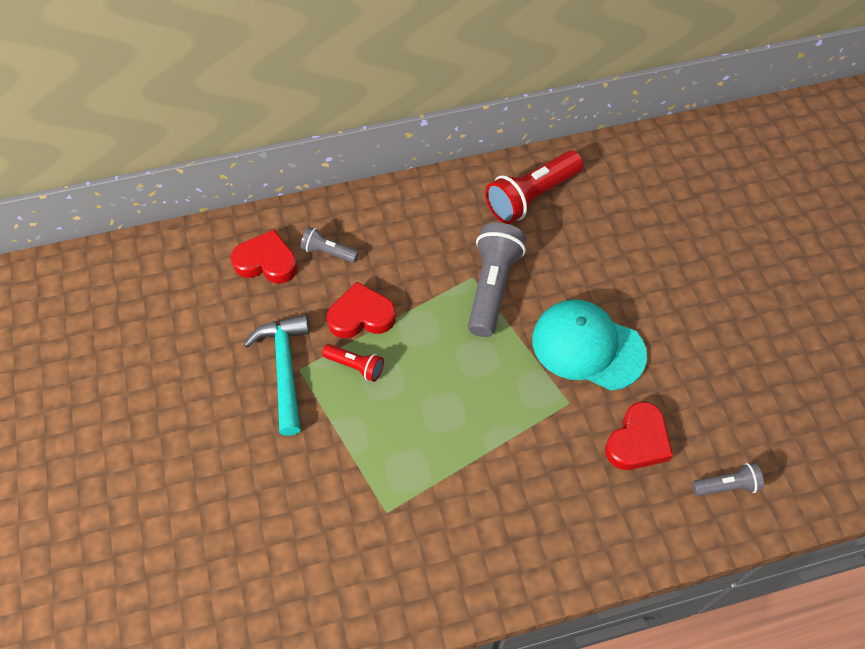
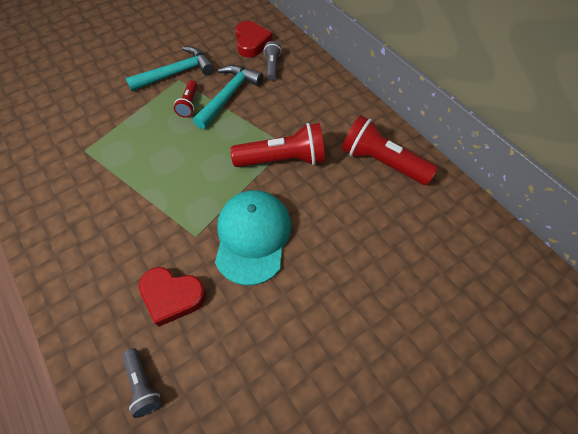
camera: 70 degrees right, 0 degrees up
red heart [327,282,396,338] -> turquoise hammer [193,65,263,129]
grey flashlight [468,223,526,337] -> red flashlight [230,123,325,167]

